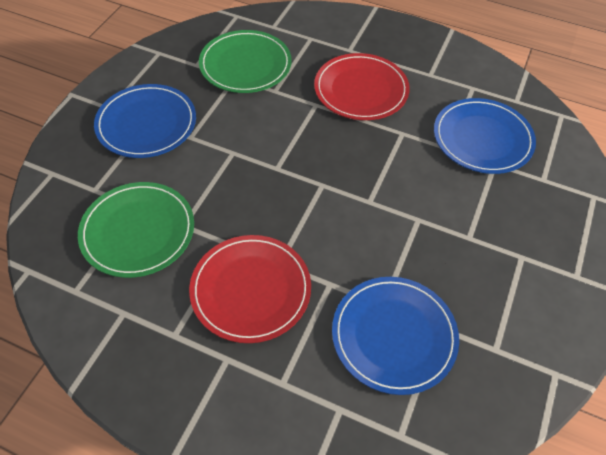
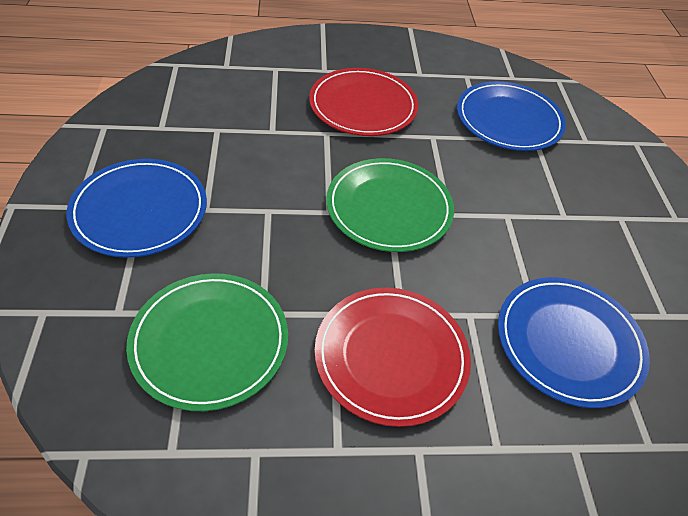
camera: 30 degrees left, 5 degrees down
green plate [199,30,292,93] -> green plate moved to [326,158,454,252]

